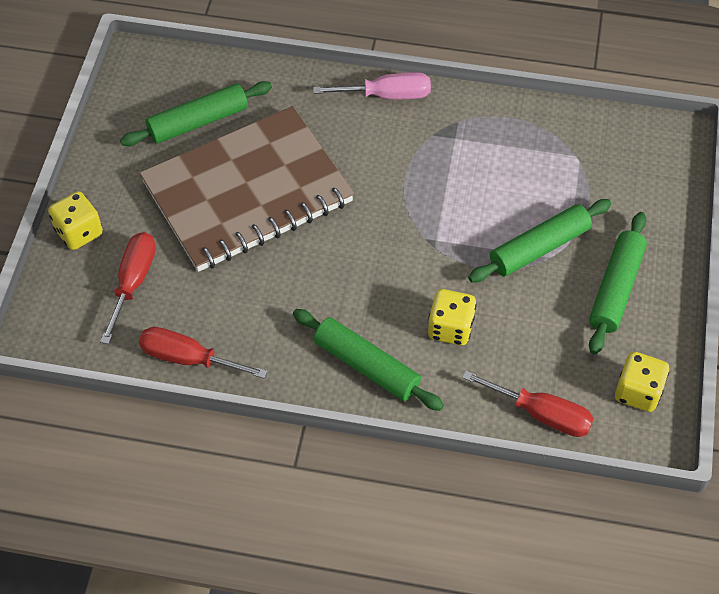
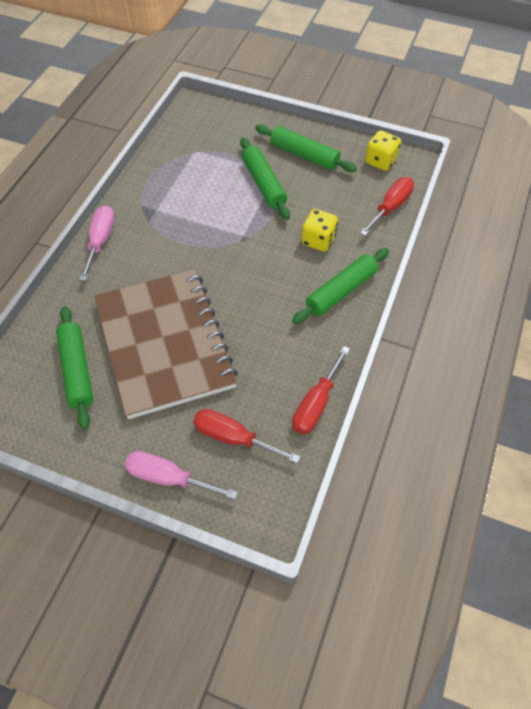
camera: 80 degrees left, 0 degrees up
yellow dice [48,191,103,250] -> pink screwdriver [125,451,238,499]

